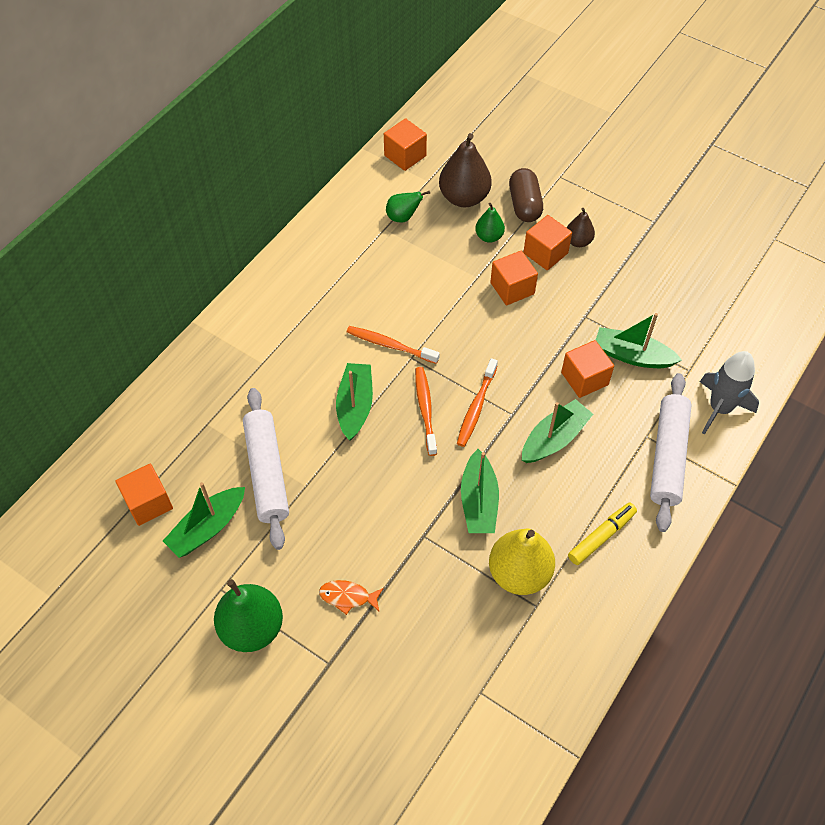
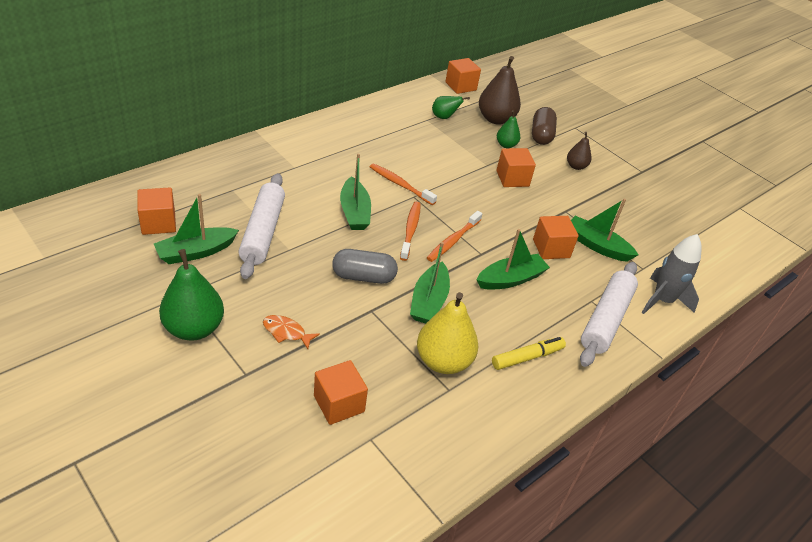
camera: 10 degrees right, 15 degrees down
green boat [336,363,373,441] -> green boat turned 150 degrees clockwise [340,154,371,230]
orange cube [523,215,572,270] -> orange cube moved to [314,360,368,425]
none -> grey capsule [332,249,398,284]

